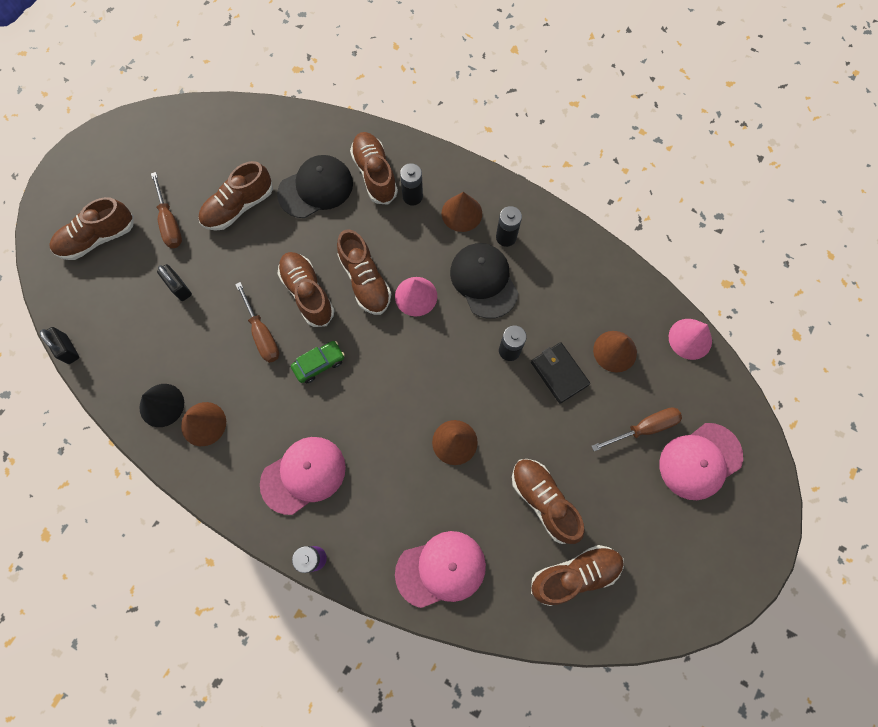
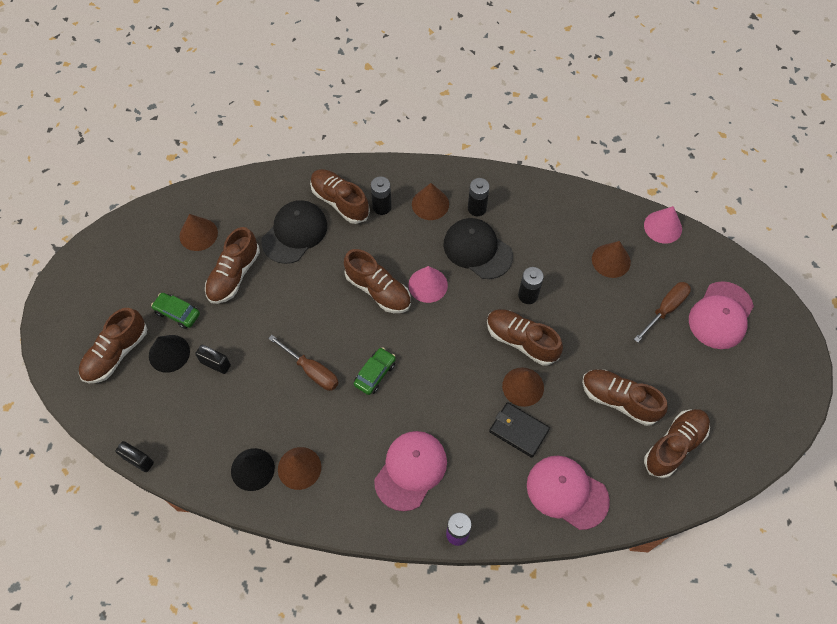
camera: 25 degrees left, 10 degrees down
brown screwdriver [151,172,182,248] -> green car [151,293,200,329]
brown shoe [277,252,335,327] -> brown shoe moved to [487,309,563,365]
pink cap [395,531,486,608] -> pink cap turned 105 degrees counterclockwise [527,456,610,530]
black wallet [531,342,590,404] -> black wallet moved to [489,402,550,458]
none -> black cone [149,335,190,373]
none -> brown cone [179,214,218,251]

